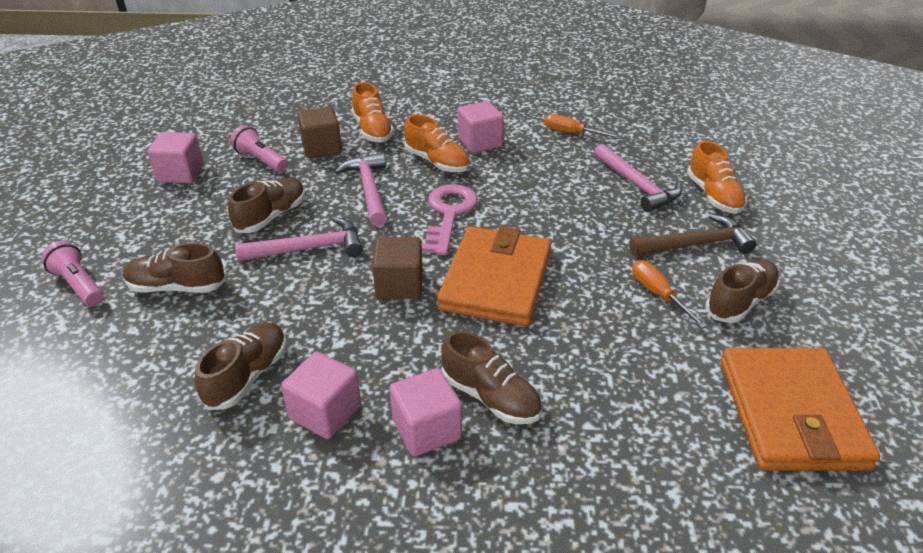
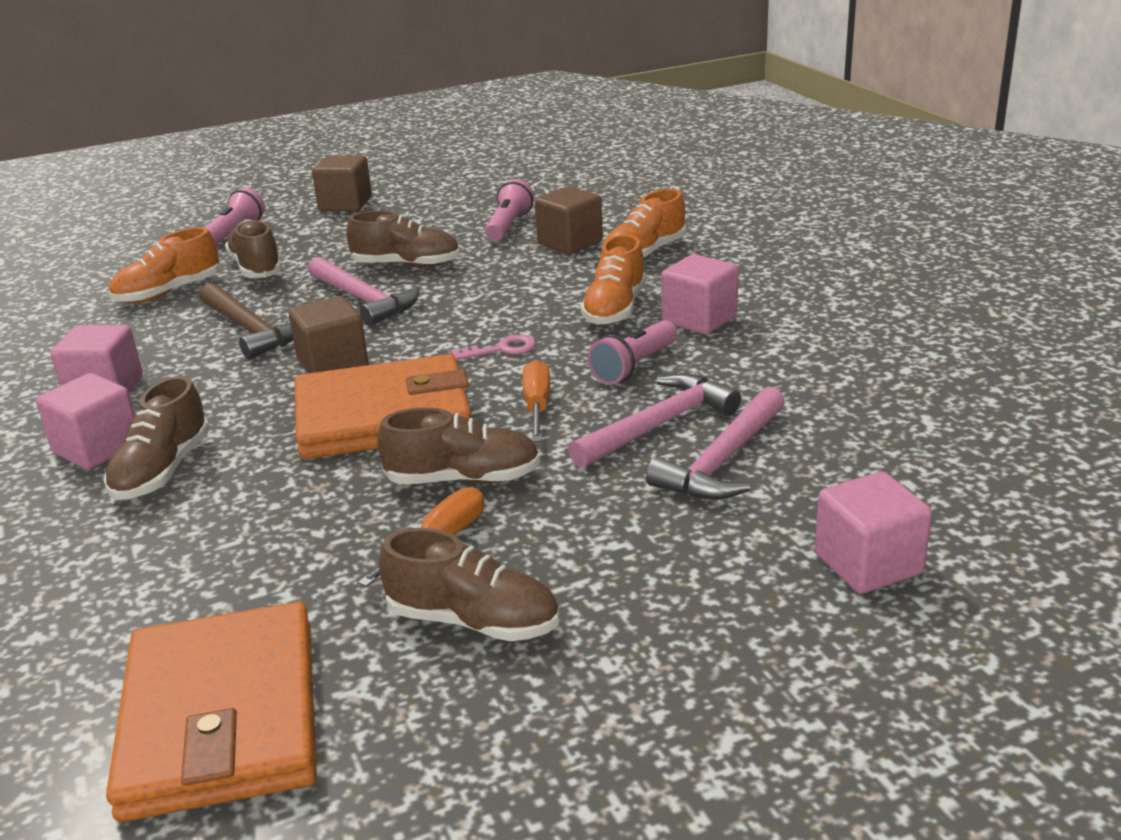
camera: 65 degrees right, 10 degrees down
pink cube [147,132,204,183] -> pink cube moved to [815,472,932,594]
brown shoe [195,322,287,410] -> brown shoe moved to [377,407,540,484]
pink hammer [335,153,387,226] -> pink hammer moved to [568,373,741,468]
pink key [422,184,478,255] -> pink key [451,335,536,360], size x0.52
orange screwdriver [544,114,621,138] -> orange screwdriver moved to [522,360,550,442]
brown hammer [629,214,757,256] -> brown hammer moved to [200,283,293,359]
orange shoe [687,141,747,214] -> orange shoe moved to [109,227,220,303]
orange wallet [721,348,880,471] -> orange wallet turned 75 degrees counterclockwise [106,602,317,822]
none -> brown cube [312,155,372,211]
none -> pink flashlight [588,320,677,385]

